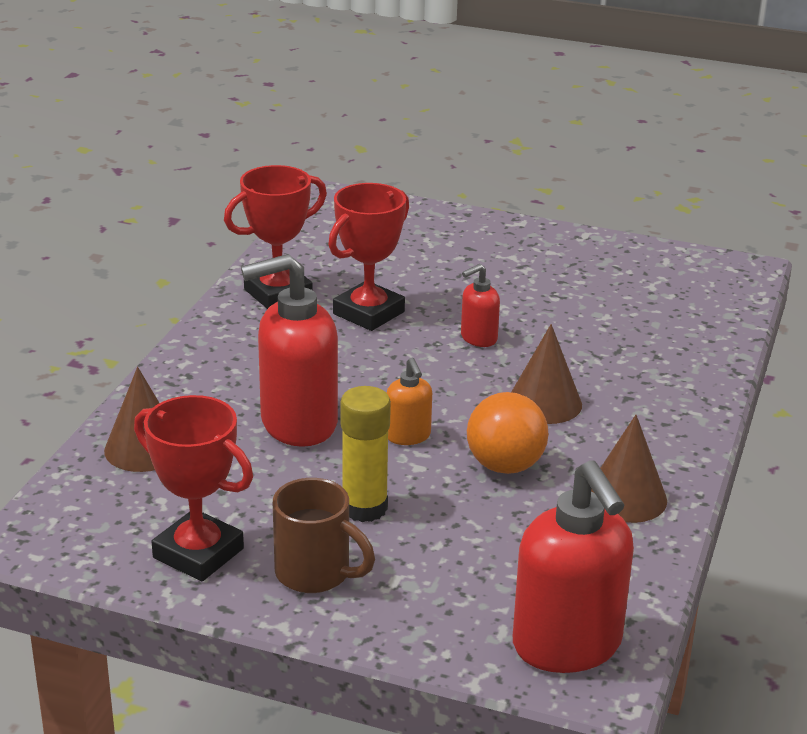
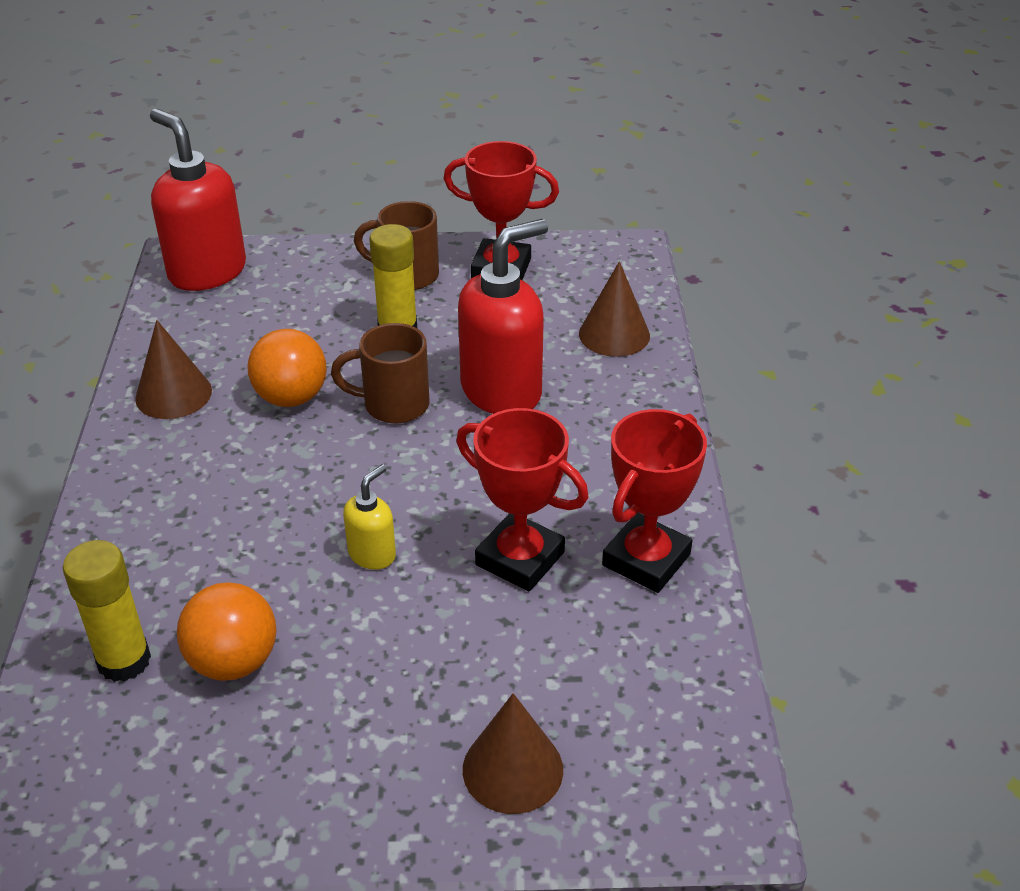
camera: 160 degrees right, 10 degrees up
red trophy [328,183,409,331] -> red trophy turned 75 degrees counterclockwise [456,408,589,591]
orange soap dispenser [387,358,432,445] -> brown mug [331,323,430,424]
red soap dispenser [461,264,500,347] -> yellow soap dispenser [343,464,396,570]
brown cone [511,324,582,424] -> brown cone moved to [463,693,563,814]
none -> yellow glue stick [63,540,151,682]
none -> orange ball [177,582,277,681]

